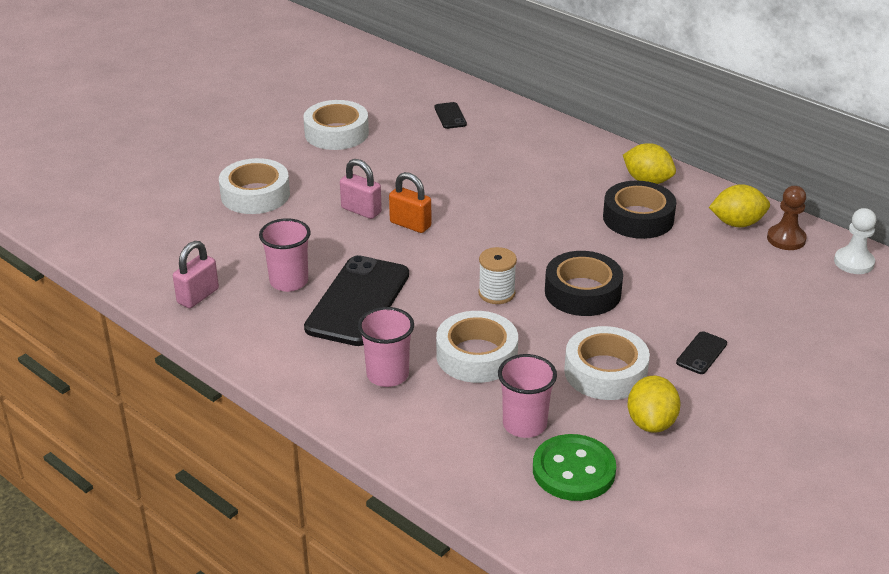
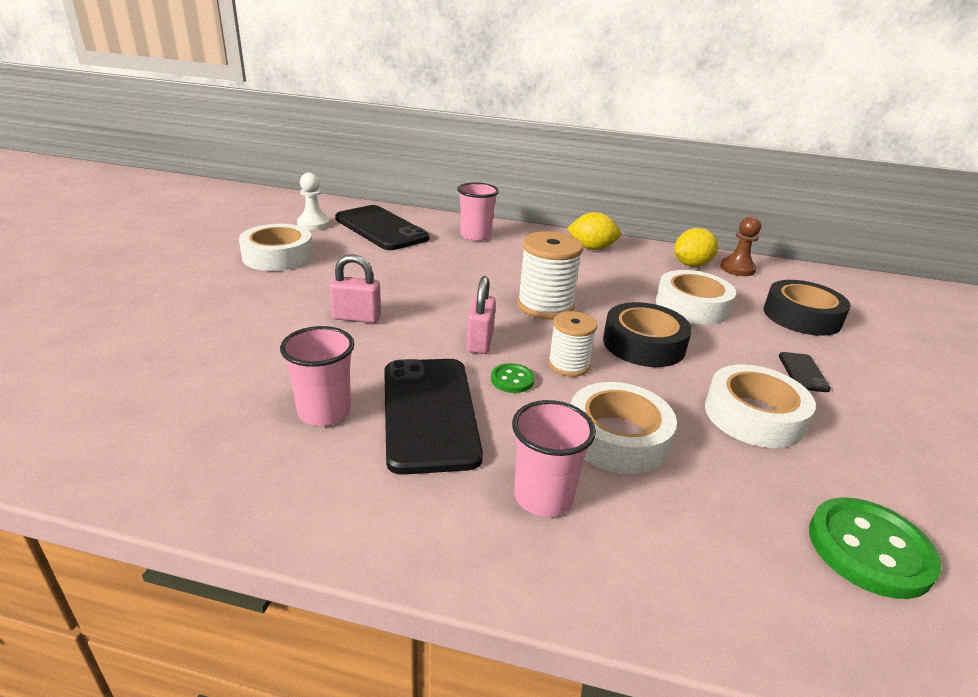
camera: 30 degrees left, 5 degrees down
pink padlock [173,241,219,308] -> pink padlock moved to [466,276,496,354]
white tape [219,158,290,214] -> white tape moved to [656,270,736,325]
orange padlock [389,172,431,233] -> none
black phone [434,102,467,129] -> black phone [335,205,429,250], size x2.28
pink cup [498,354,557,438] -> pink cup moved to [457,182,499,241]
black tape [603,181,676,239] -> black tape moved to [764,280,851,336]
yellow lemon [627,376,681,433] -> none
white pawn [834,208,876,274] -> white pawn moved to [297,173,330,230]
none -> green button [491,363,534,393]
none -> white spool [517,231,583,320]

